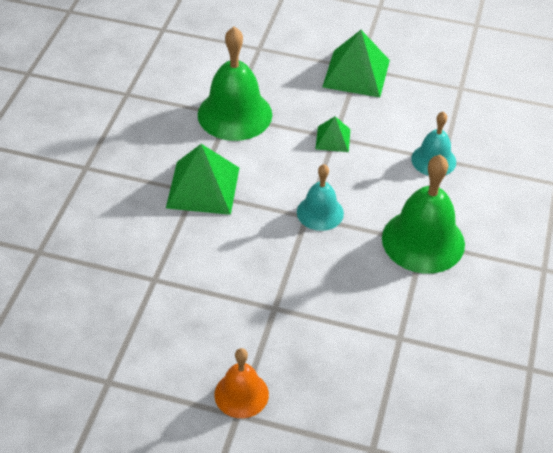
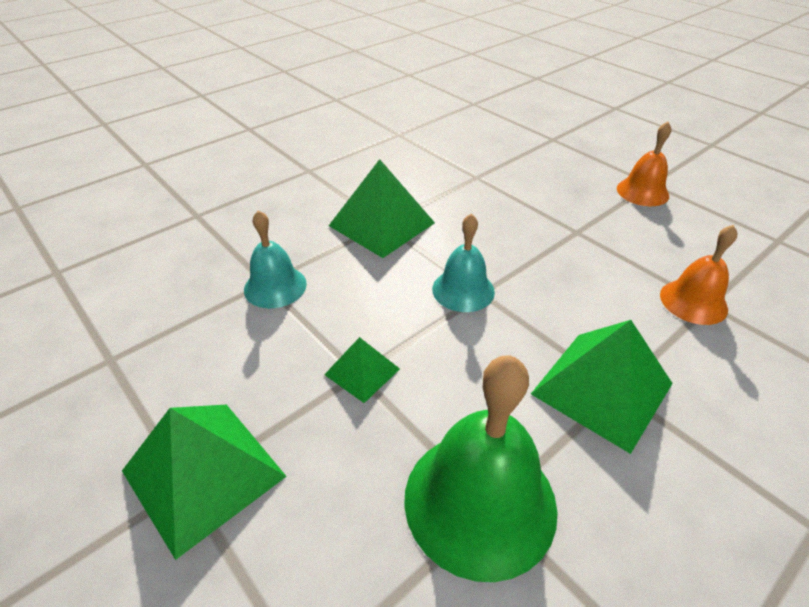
camera: 145 degrees left, 5 degrees down
green bell [382,154,465,274] -> green pyramid [329,159,435,258]
none -> orange bell [660,225,738,325]

